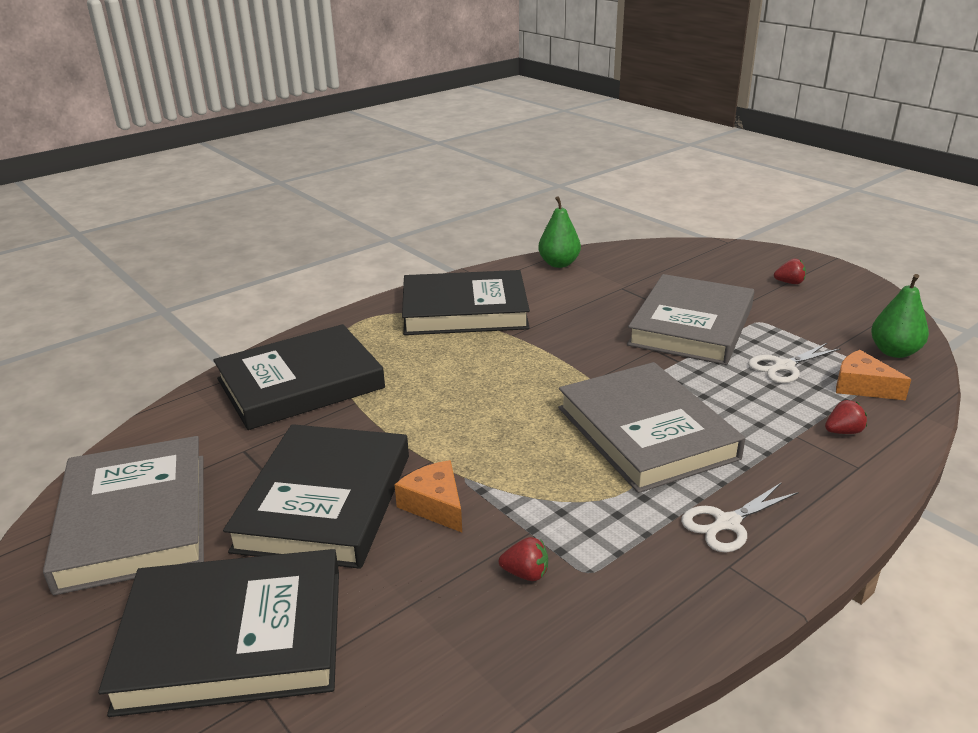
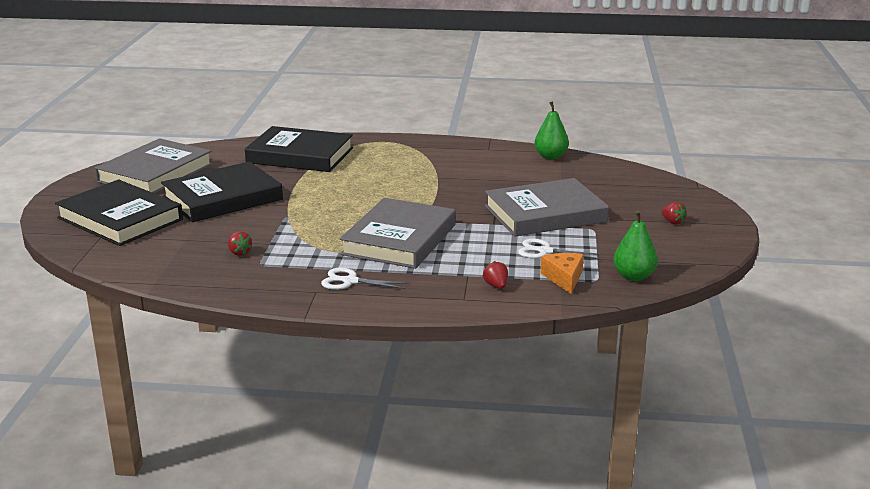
camera: 45 degrees right, 5 degrees down
orange cheese [394,460,462,532] -> none
black book [402,270,530,335] -> none
red strawberry [825,400,867,434] -> red strawberry turned 135 degrees counterclockwise [483,261,508,289]

